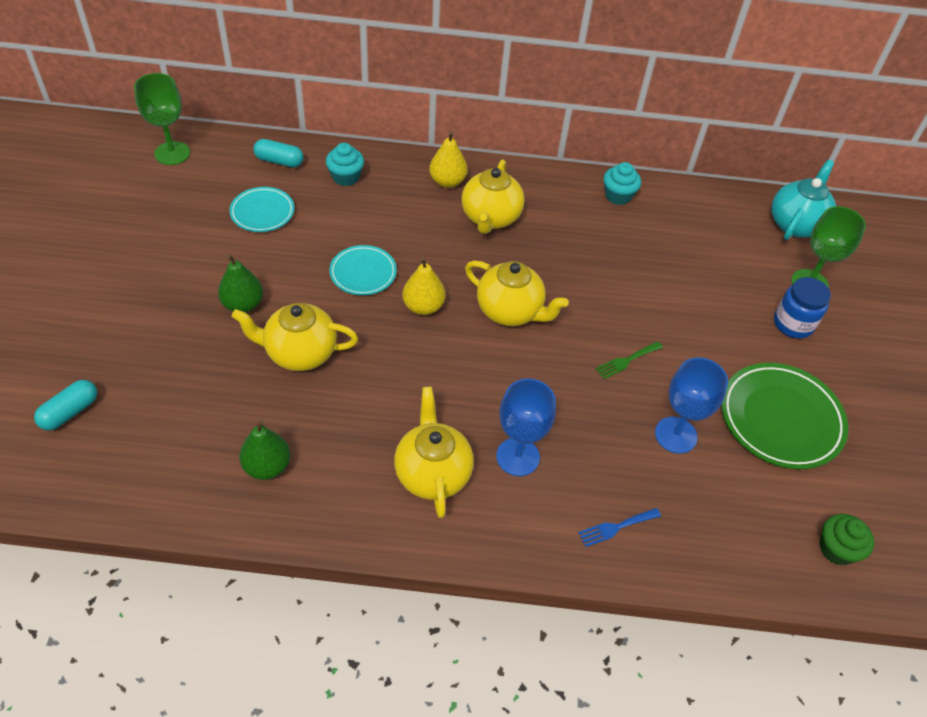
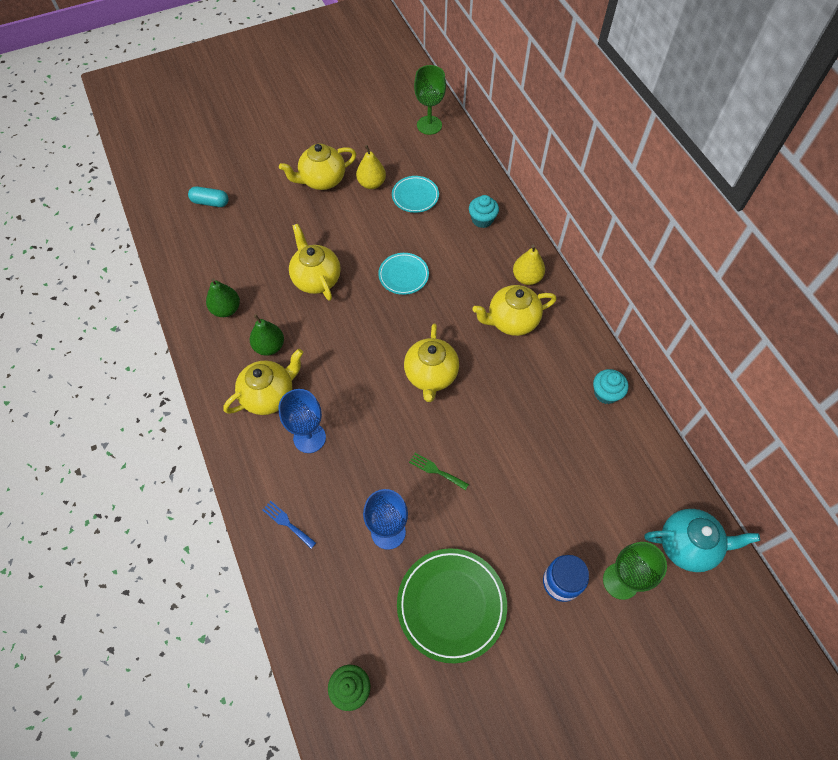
camera: 65 degrees right, 10 degrees up
green pear [218,254,263,313] -> green pear moved to [250,314,284,356]
turquoise capsule [253,139,304,168] -> none
yellow pear [402,257,445,315] -> yellow pear moved to [356,145,386,189]
none -> yellow teapot [279,144,356,190]

